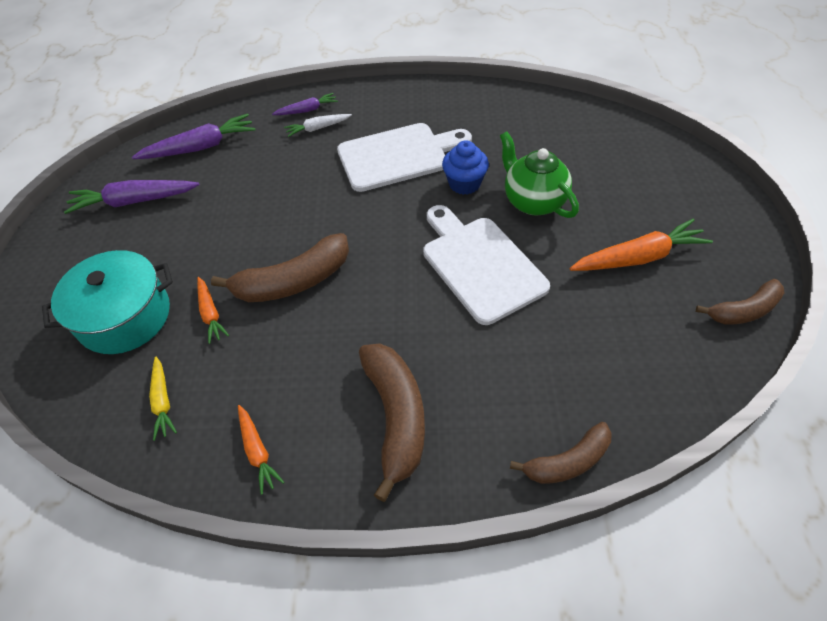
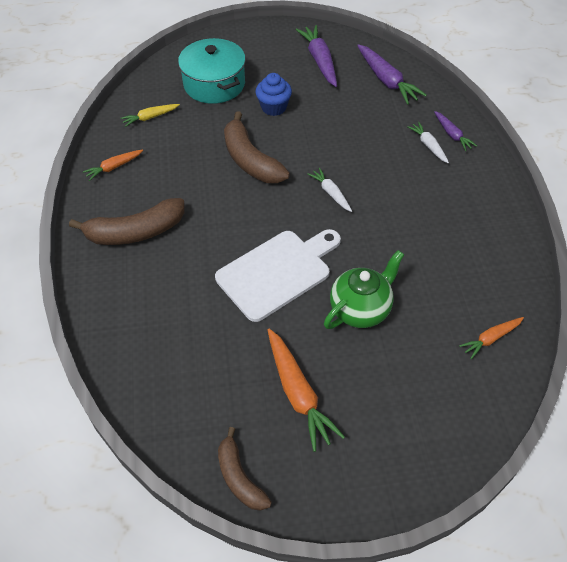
camera: 80 degrees right, 0 degrees up
orange carrot [197,277,229,344] -> orange carrot moved to [459,317,524,359]
white cutting board [337,123,472,192] -> none
blue cupcake [442,140,489,195] -> blue cupcake moved to [255,73,292,116]
brown banana [510,422,612,484] -> none
none -> white carrot [308,168,352,212]

